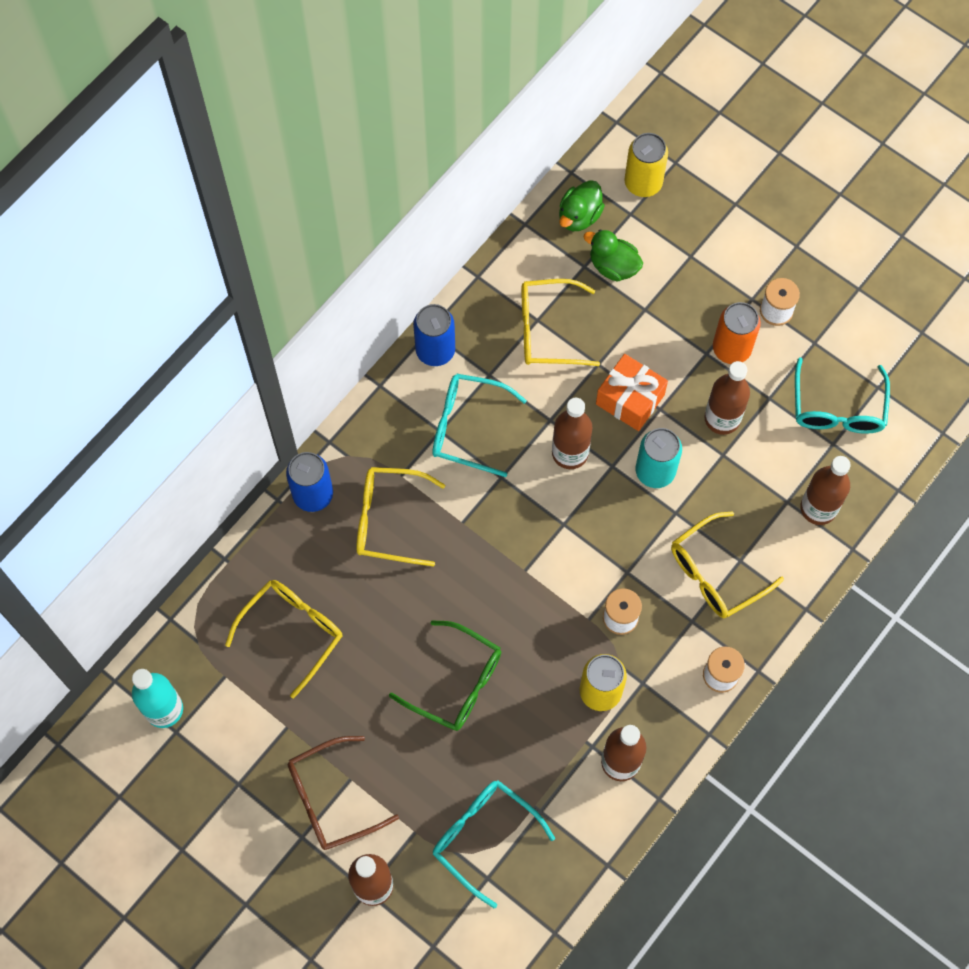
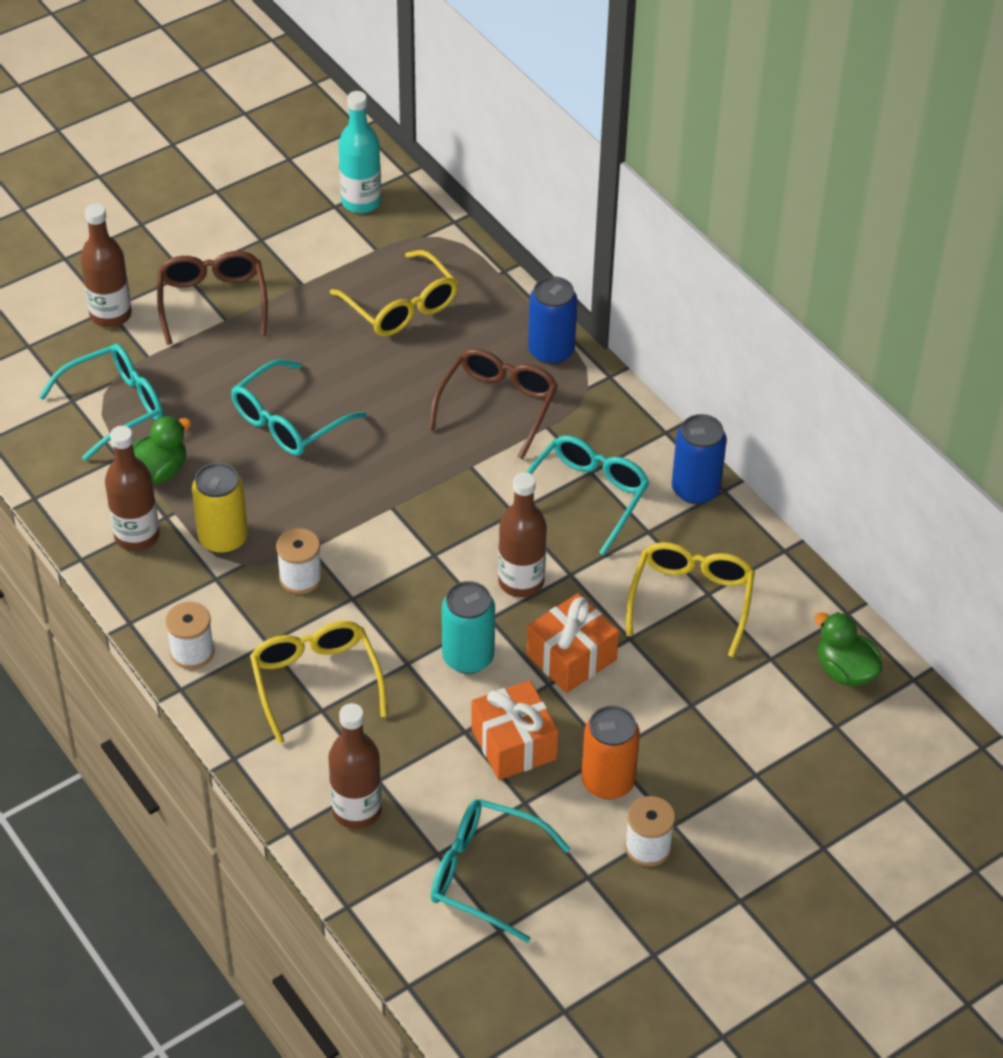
camera: 105 degrees right, 20 degrees down
yellow glasses [356,467,445,567] -> brown glasses [428,349,558,460]
green glasses [389,621,501,731] -> turquoise glasses [231,359,366,456]
green duck [584,229,643,282] -> green duck moved to [133,416,191,484]
yellow can [624,133,668,197] -> none
brown bottle [704,361,750,435] -> orange gift [471,680,559,780]

